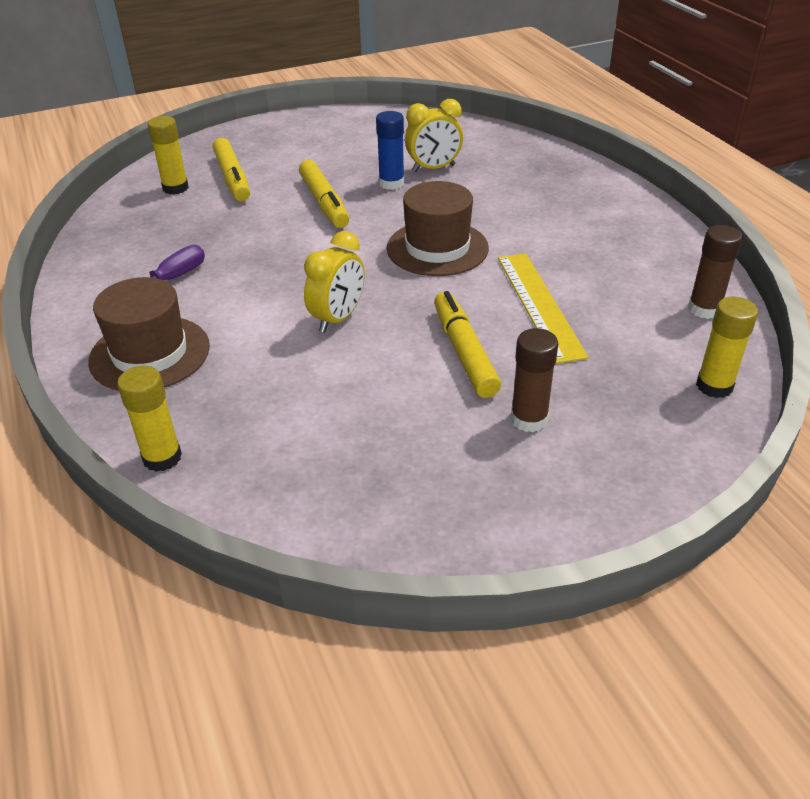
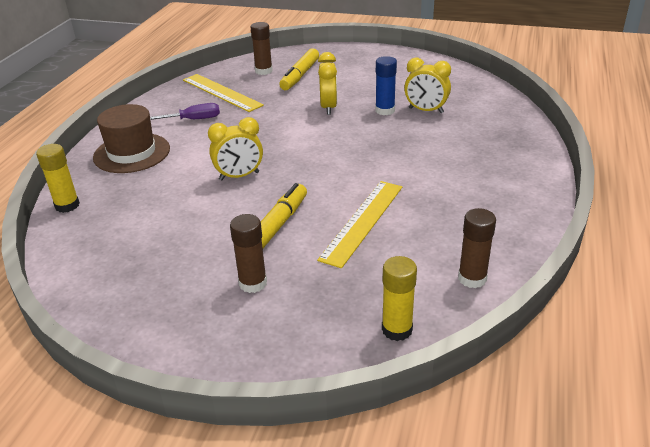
camera: 40 degrees right, 5 degrees down
yellow glue stick [147,116,189,195] -> brown glue stick [251,22,273,75]
yellow marker [299,160,349,228] -> yellow clock [318,52,337,115]
brown hat [387,181,489,276] -> none
none -> yellow ruler [183,74,264,112]

